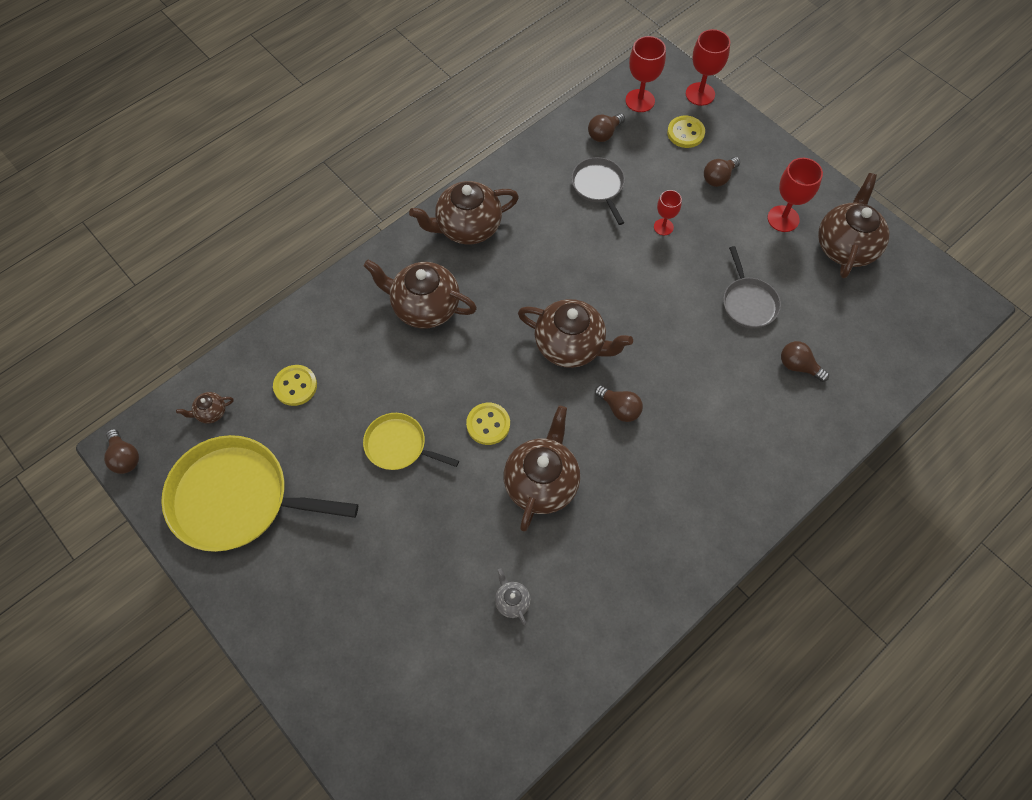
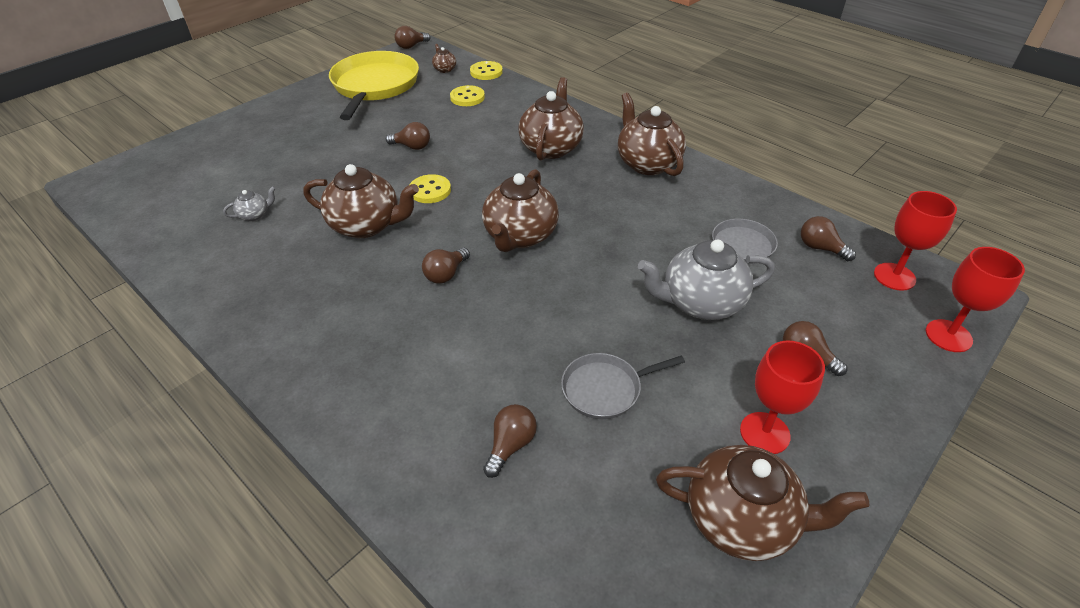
camera: 85 degrees right, 20 degrees down
yellow pan [363,413,459,470] -> brown light bulb [386,122,430,150]
red goblet [654,190,682,235] -> grey teapot [638,239,775,320]
yellow button [667,116,705,148] -> yellow button moved to [470,61,503,80]

